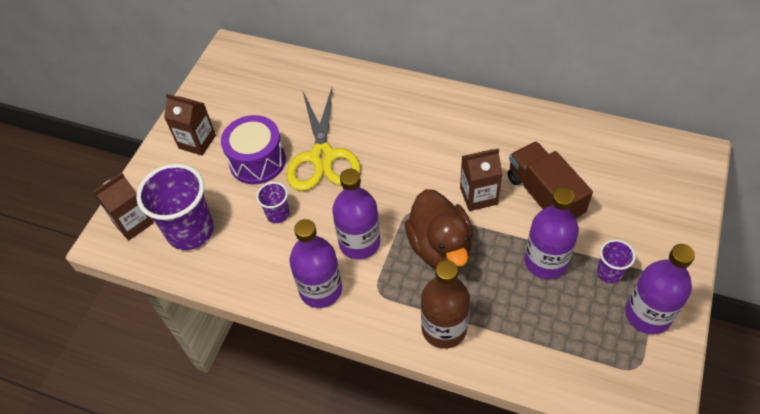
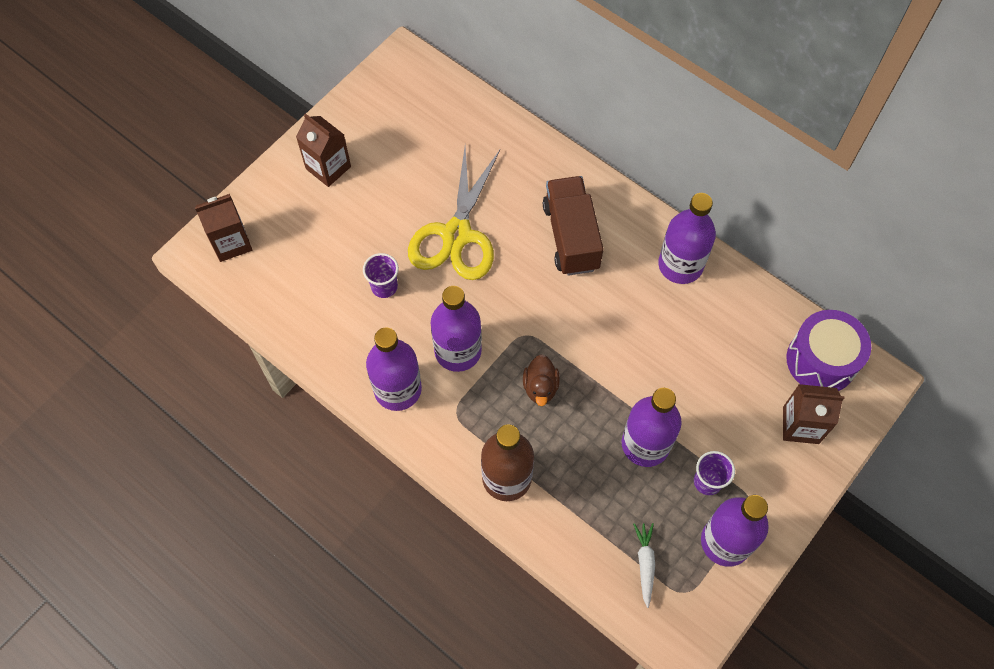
camera: 15 degrees right, 10 degrees up
purple cup [136,164,214,250] -> none
purple drum [221,115,286,184] -> purple drum moved to [786,310,871,391]
brown duck [405,189,473,269] -> brown duck [523,354,560,406], size x0.51
brown carton [460,148,503,211] -> brown carton moved to [783,384,844,444]
brown truck [507,141,593,220] -> brown truck moved to [543,176,604,276]
none -> white carrot [633,523,655,608]
none -> purple bottle [658,193,716,284]

